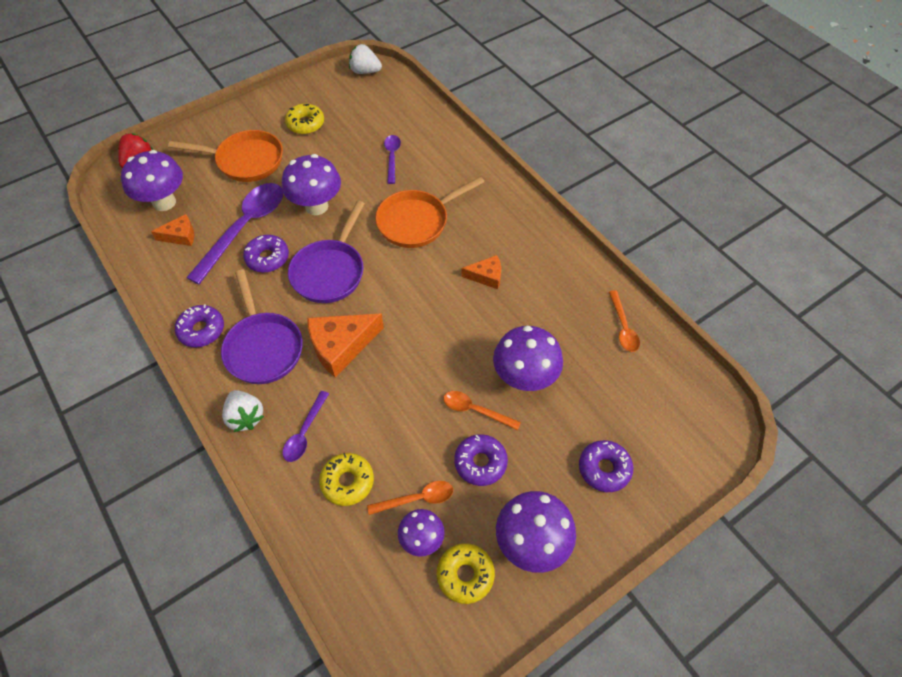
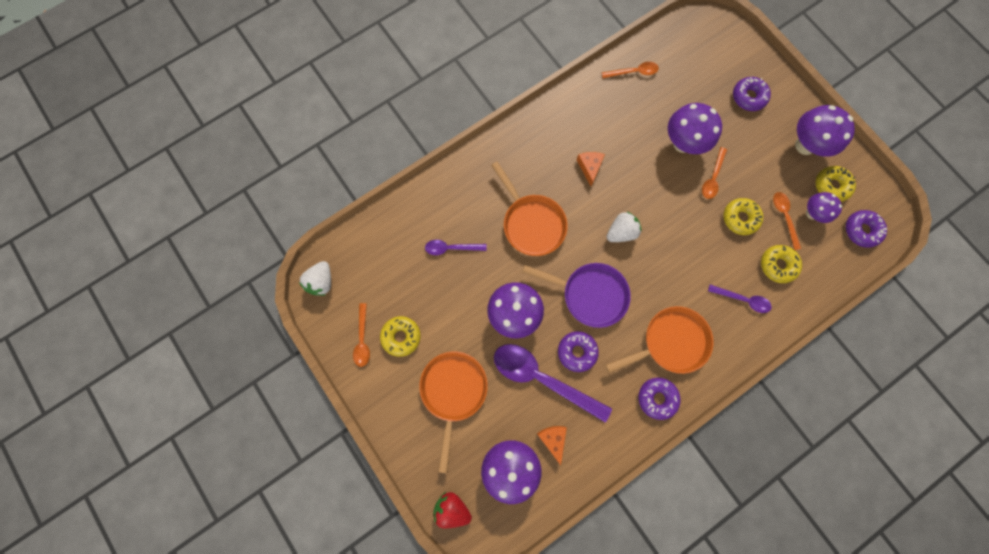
camera: 90 degrees left, 20 degrees up
purple pan [221,270,303,384] -> orange pan [606,306,714,374]
white strawberry [222,390,264,432] -> white strawberry moved to [607,211,642,242]
orange cheese [307,313,384,378] -> none
purple donut [454,434,508,486] -> purple donut moved to [846,210,887,248]
none -> orange spoon [353,303,370,367]
none -> yellow donut [723,198,763,235]

